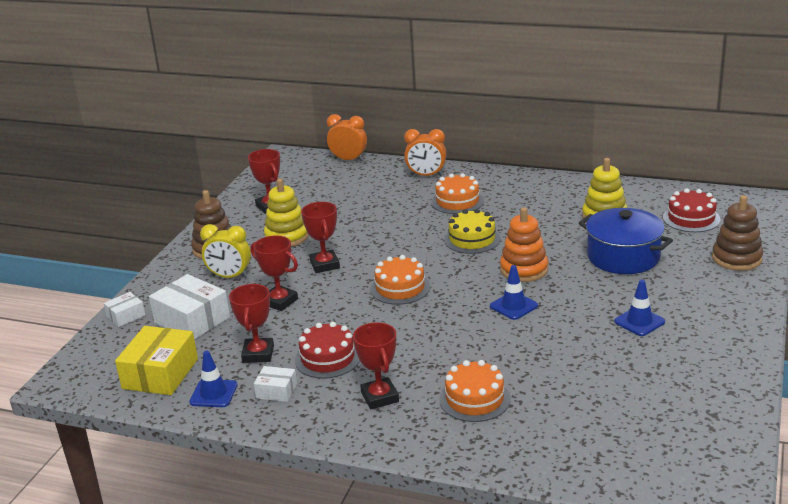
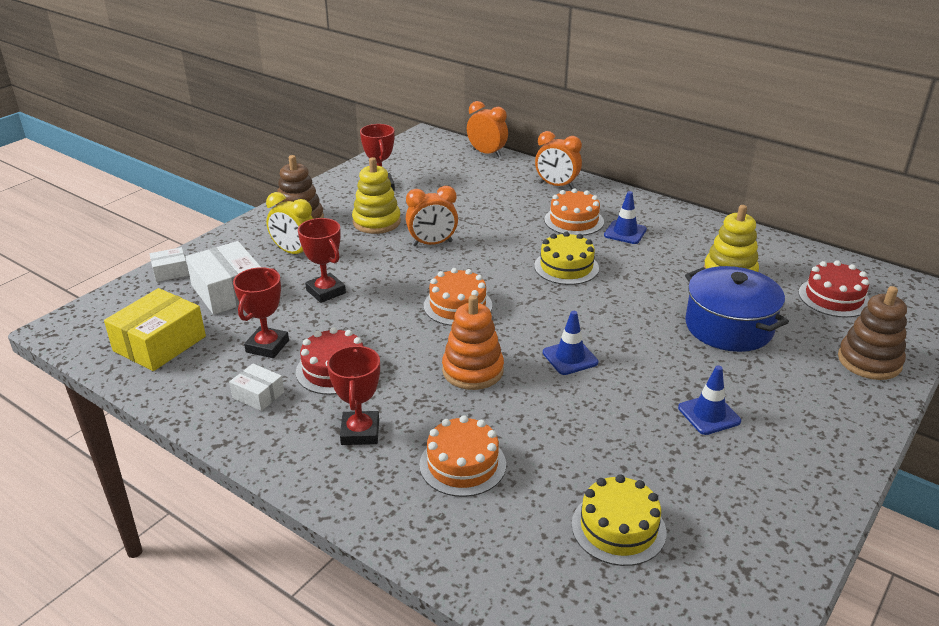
camera: 15 degrees right, 5 degrees up
blue traffic cone [189,351,238,407] -> blue traffic cone moved to [604,191,647,244]
red trophy [301,202,340,273] -> none
orange stacking toy [500,207,548,282] -> orange stacking toy moved to [442,295,504,390]
none -> orange clock [406,186,458,246]
none -> yellow cake [572,474,666,566]

